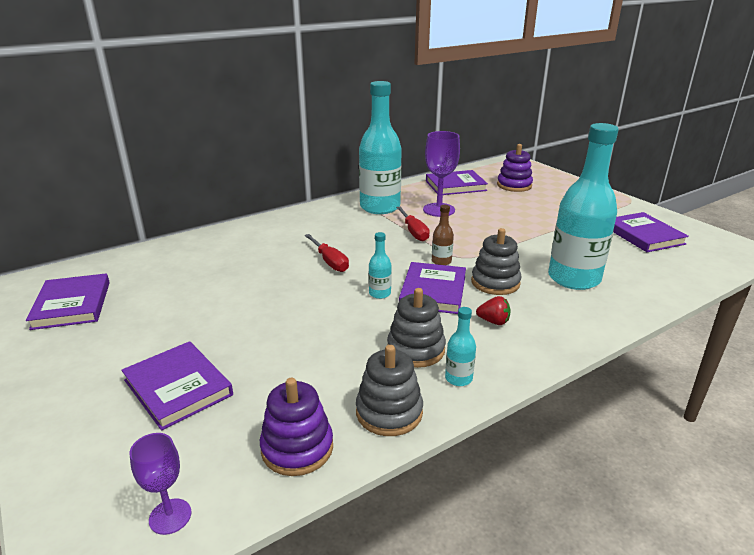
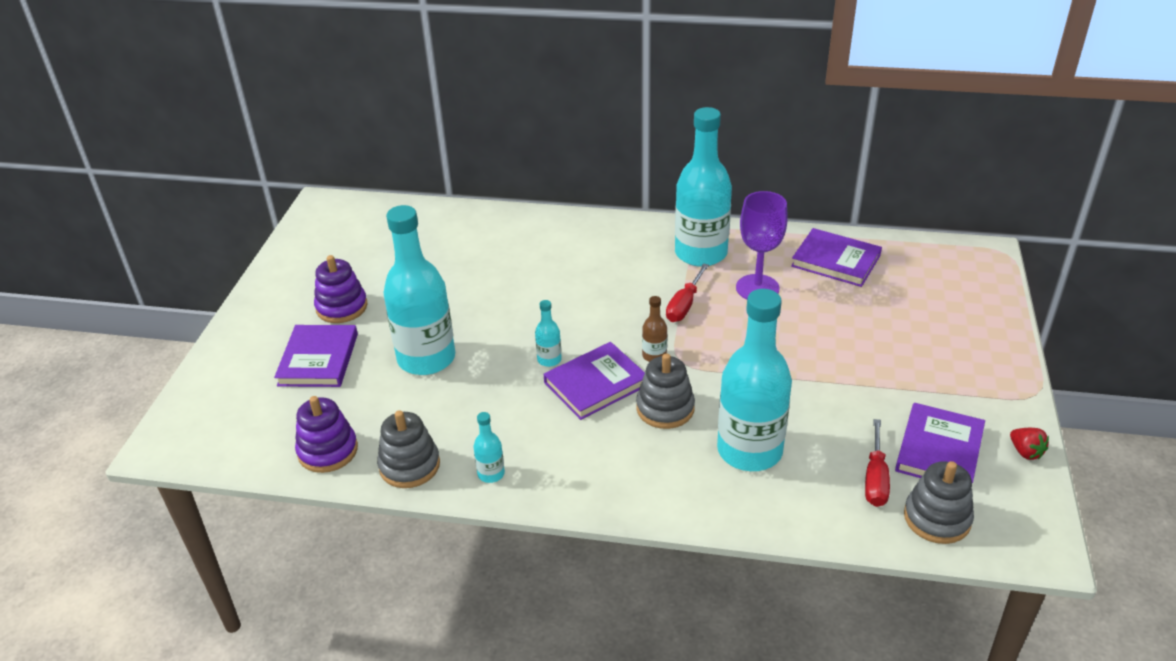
camera: 45 degrees right, 10 degrees up
purple book [26,273,110,330] -> none
purple goblet [130,433,191,535] -> none
red screwdriver [305,234,349,272] -> red screwdriver moved to [865,419,890,507]
grey stacking toy [387,288,446,368] -> grey stacking toy moved to [904,461,974,544]
red strawberry [476,296,511,325] -> red strawberry moved to [1010,428,1049,460]
purple stacking toy [497,144,533,192] -> purple stacking toy moved to [314,255,368,323]
none -> turquoise bottle [383,205,455,375]

